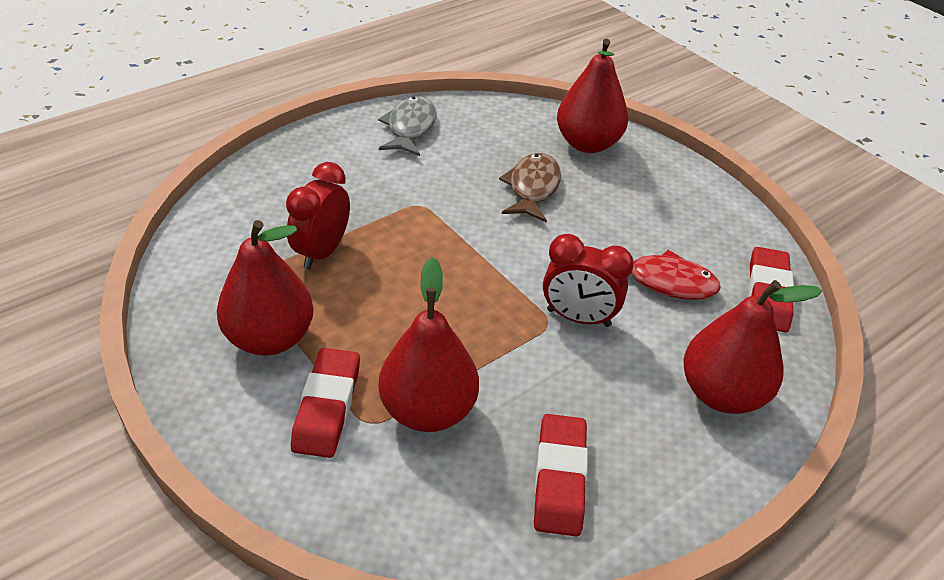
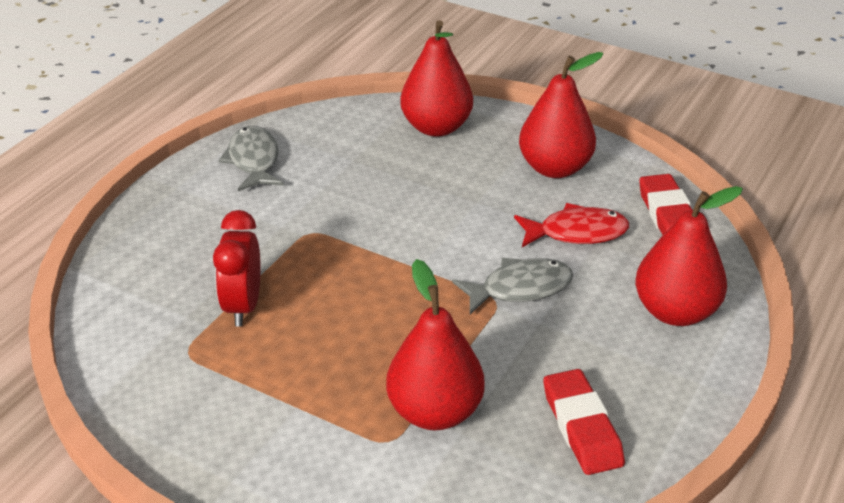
camera: 20 degrees left, 5 degrees down
red pear [217,220,314,356] -> red pear moved to [519,52,603,178]
red eraser [291,348,360,458] -> none
brown fish [499,153,561,223] -> none
red clock [543,234,634,327] -> grey fish [452,258,573,314]

